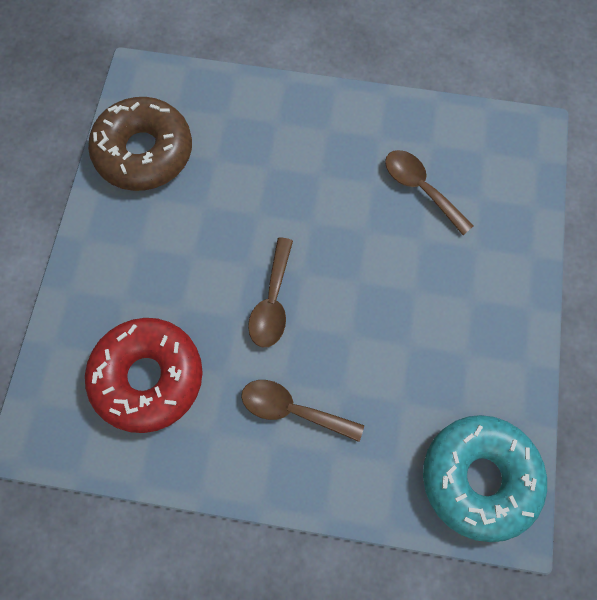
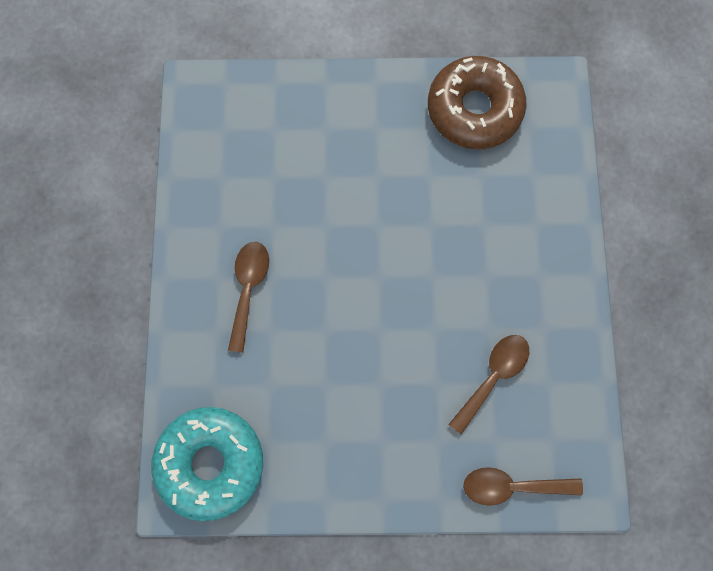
camera: 80 degrees right, 5 degrees up
red donut [85,318,203,433] -> none
brown spoon [248,238,293,347] -> brown spoon moved to [463,467,583,506]

